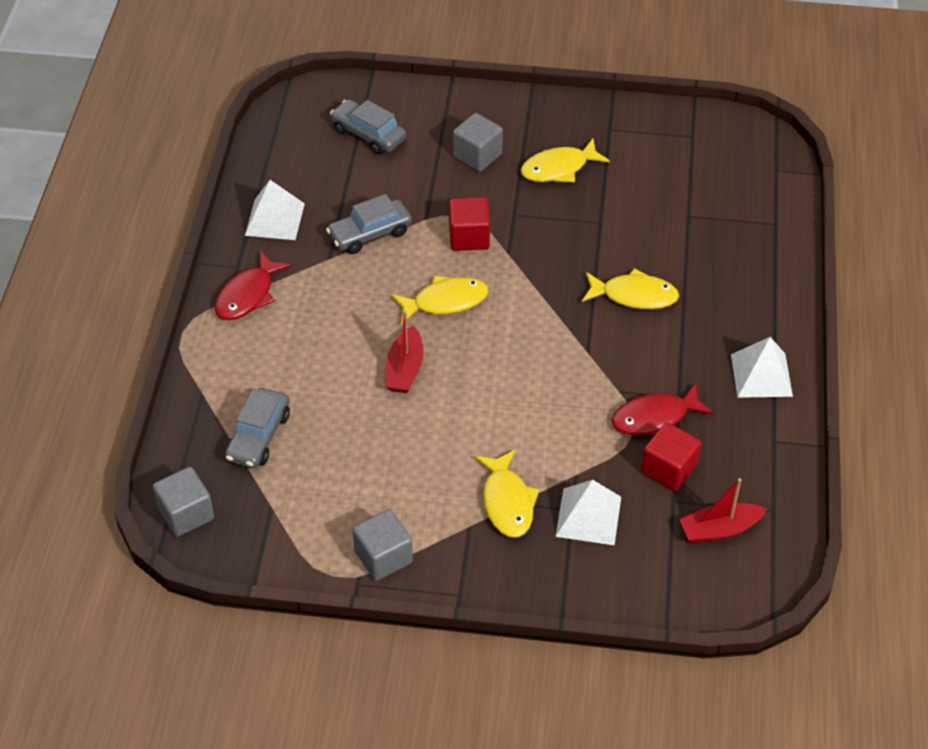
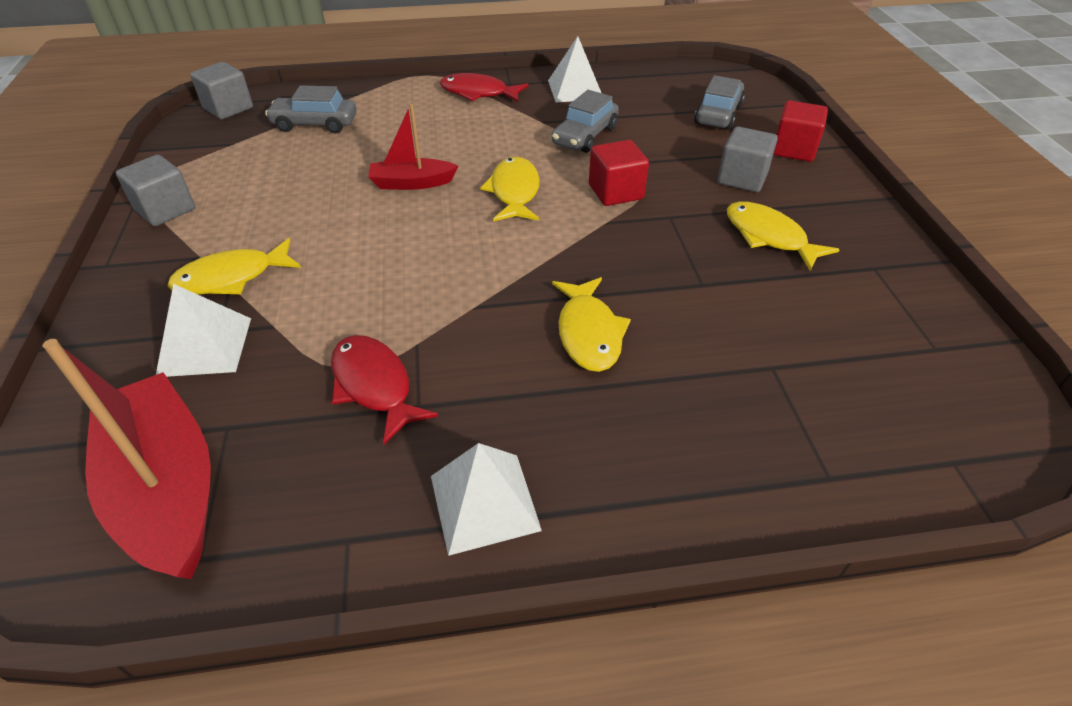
camera: 75 degrees right, 5 degrees down
grey car [326,194,412,254] -> grey car turned 105 degrees counterclockwise [552,90,619,153]
yellow fish [391,276,488,324] -> yellow fish turned 150 degrees counterclockwise [480,157,540,221]
red cube [641,422,702,491] -> red cube moved to [773,100,828,162]
red boat [679,478,767,543] -> red boat [43,339,211,579], size x1.81

